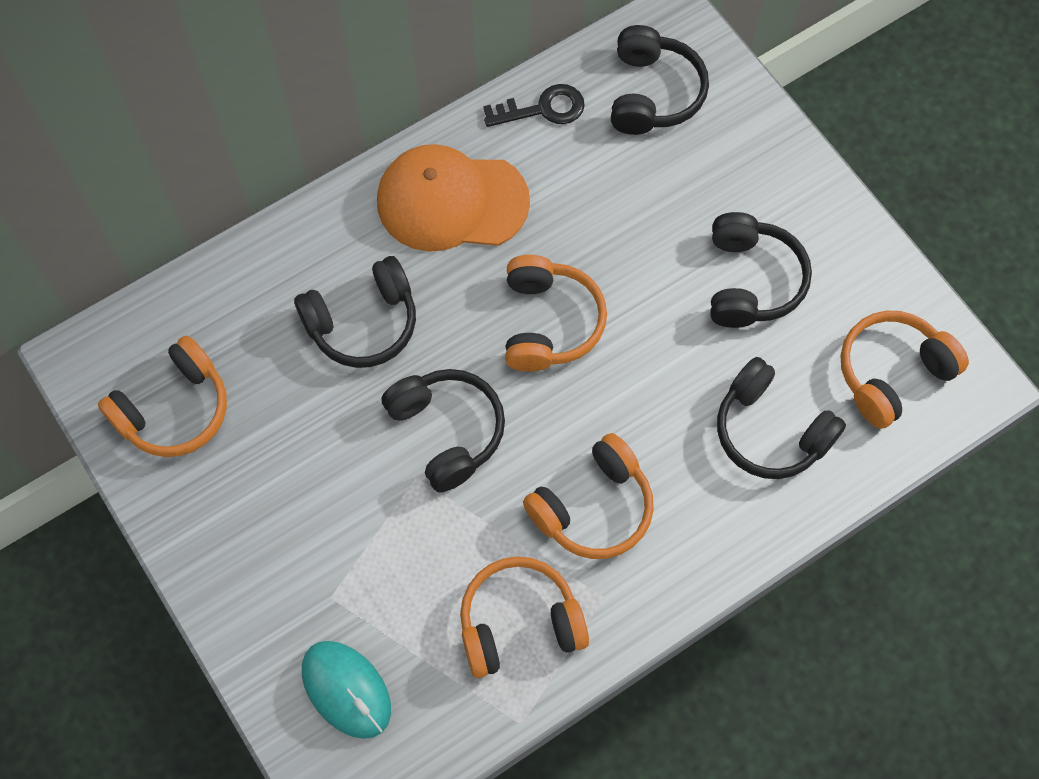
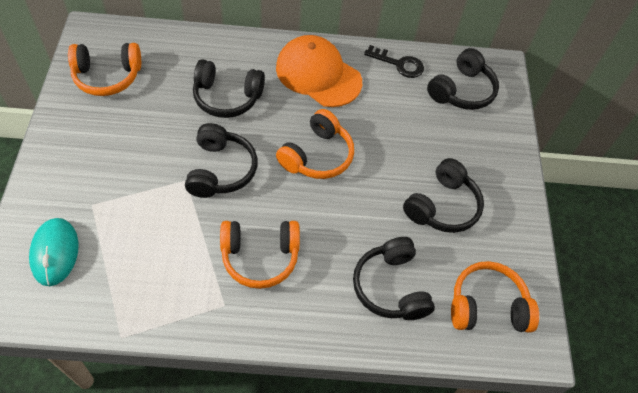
camera: 30 degrees right, 10 degrees down
orange headphones [460,556,589,678] -> none

